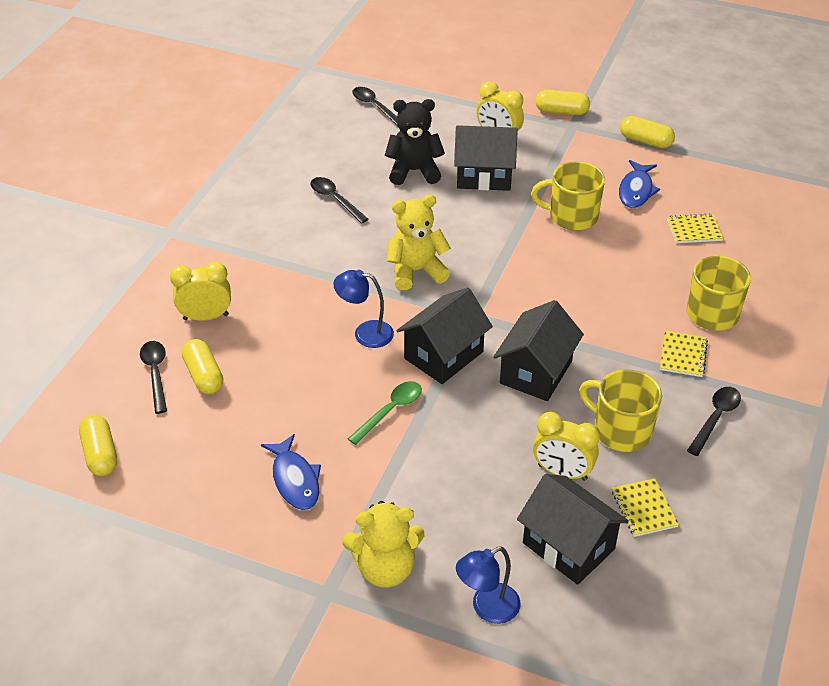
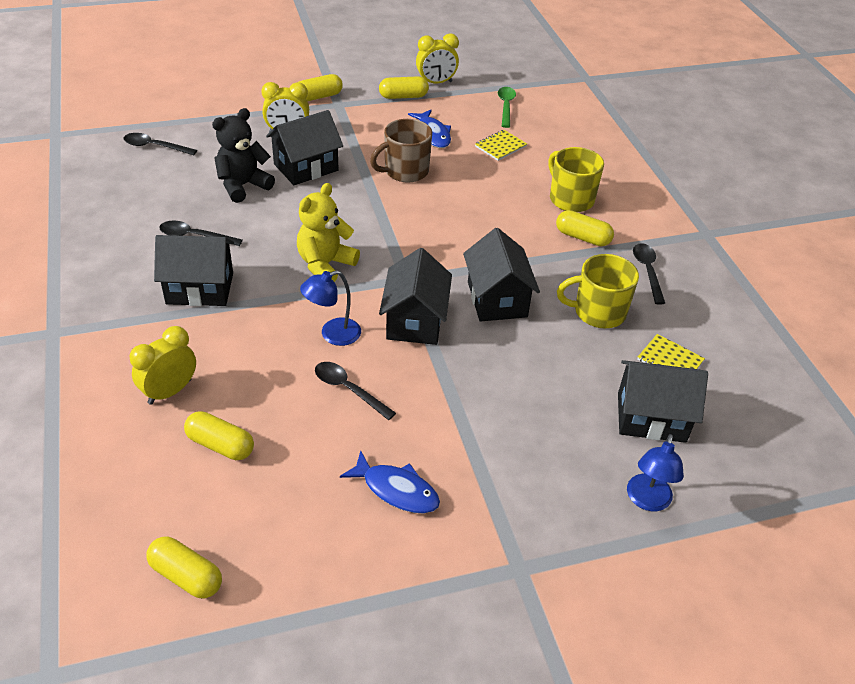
camera: 40 degrees left, 0 degrees up
black spoon [140,341,167,414] -> black spoon moved to [315,362,396,420]
yellow teddy bear [342,501,425,588] -> none
green spoon [348,381,422,445] -> green spoon moved to [498,87,516,128]
yellow mug [531,162,605,230] -> brown mug [370,119,432,183]
yellow clock [533,412,600,481] -> yellow clock moved to [416,33,459,83]
yellow notebook [660,331,708,377] -> yellow capsule [556,210,614,246]
none -> black house [154,235,234,306]

